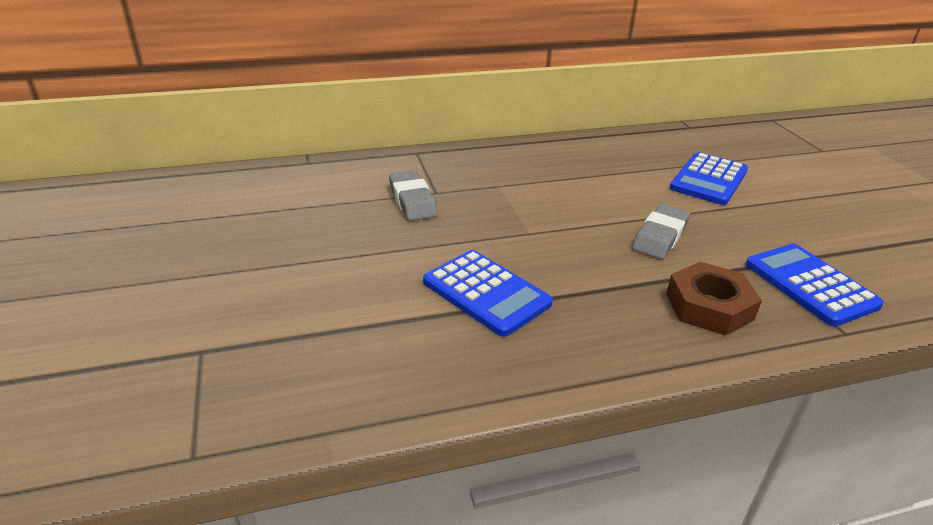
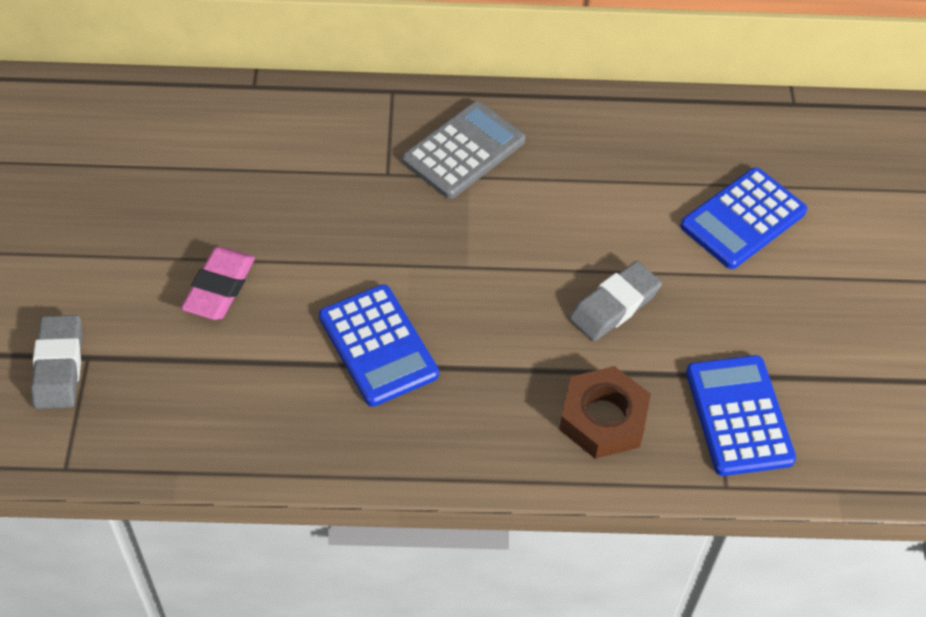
camera: 15 degrees right, 20 degrees up
grey eraser [389,170,437,221] -> grey eraser moved to [31,315,83,409]
none -> pink eraser [181,247,255,320]
none -> grey calculator [402,101,525,199]

